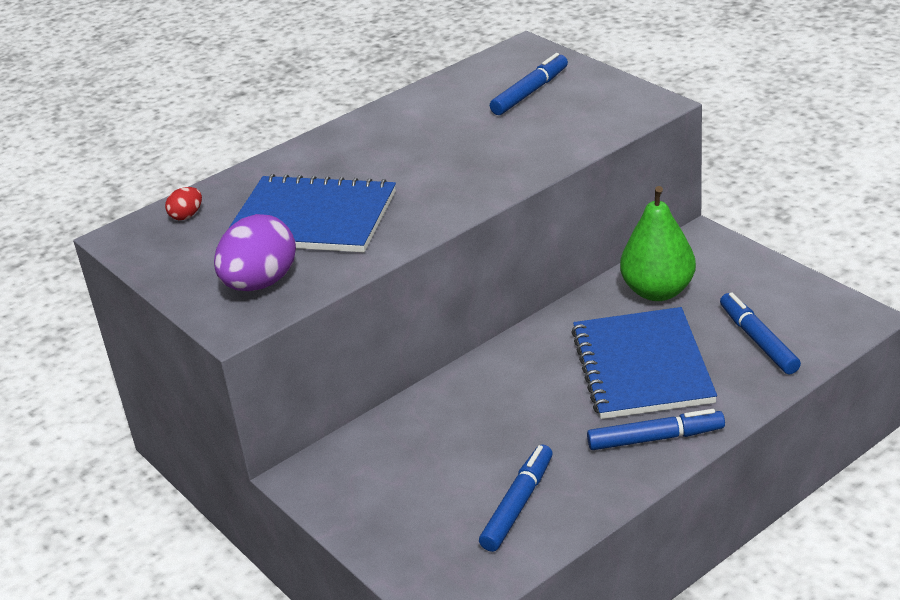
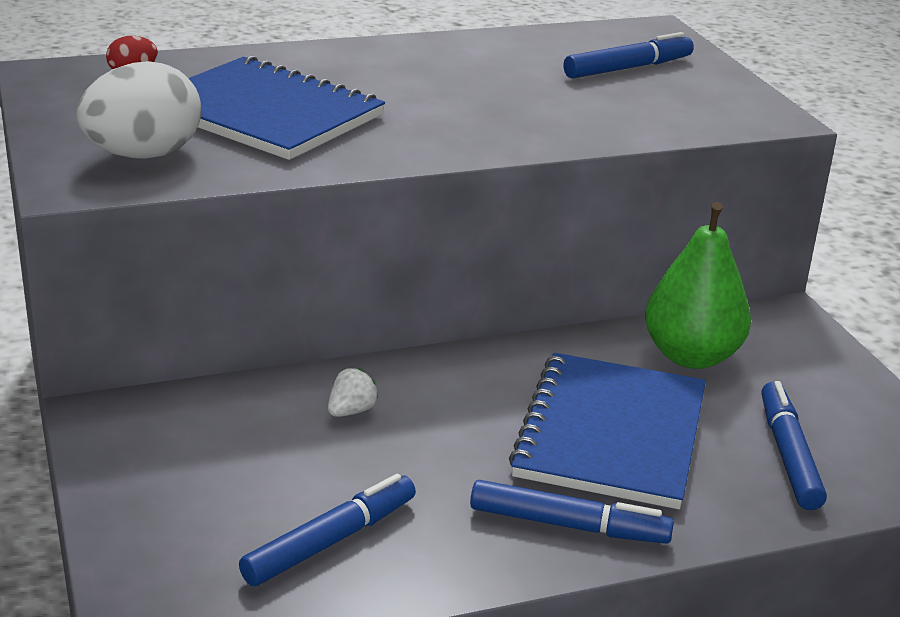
camera: 15 degrees right, 5 degrees down
purple egg [214,214,296,291] -> white egg [76,61,201,159]
none -> white strawberry [328,368,378,417]

